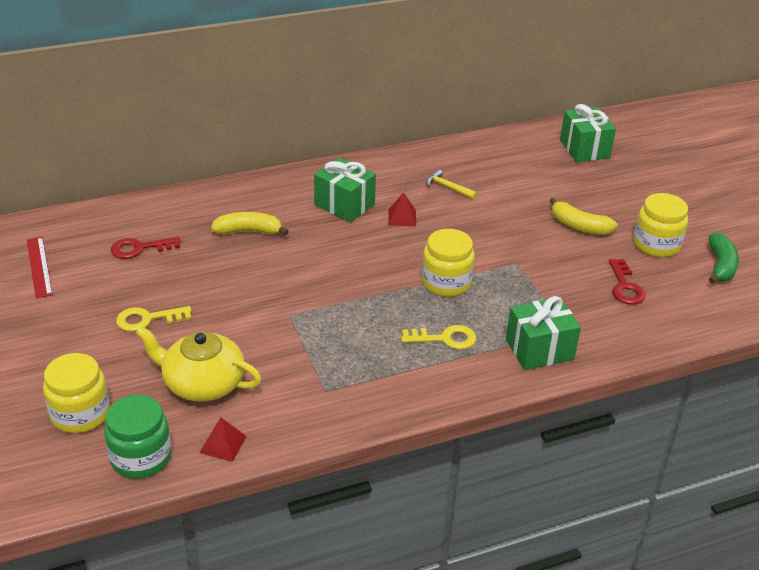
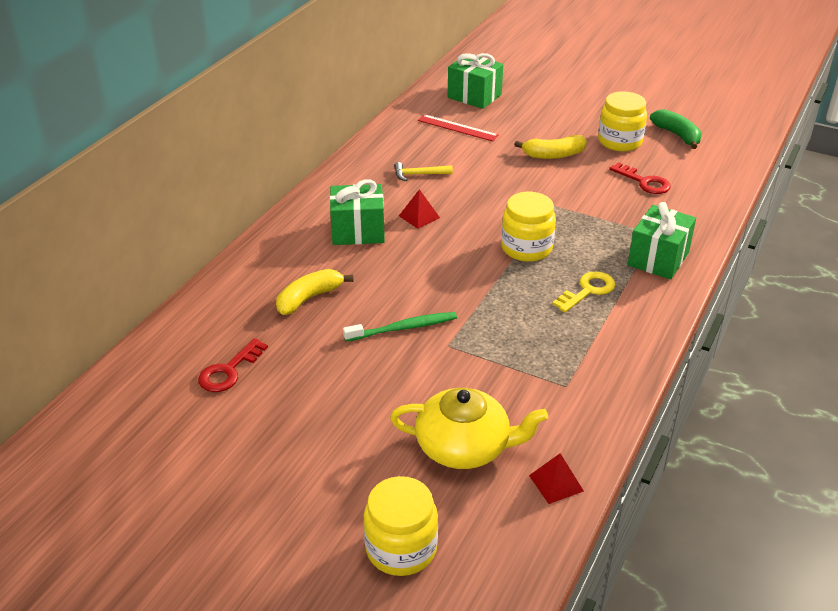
camera: 40 degrees left, 0 degrees up
red ruler [27,237,53,298] -> red ruler moved to [418,114,499,141]
green jar [104,395,172,478] -> none
yellow key [116,306,192,332] -> none
yellow teapot [136,326,262,402] -> yellow teapot turned 150 degrees counterclockwise [390,388,548,469]
none -> green toothbrush [343,312,457,342]

